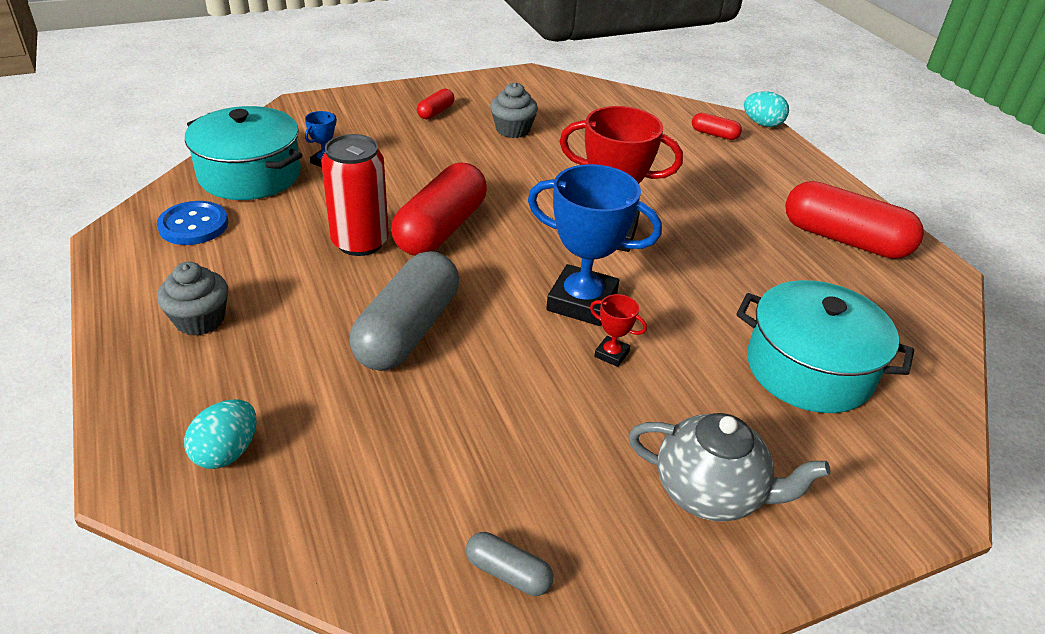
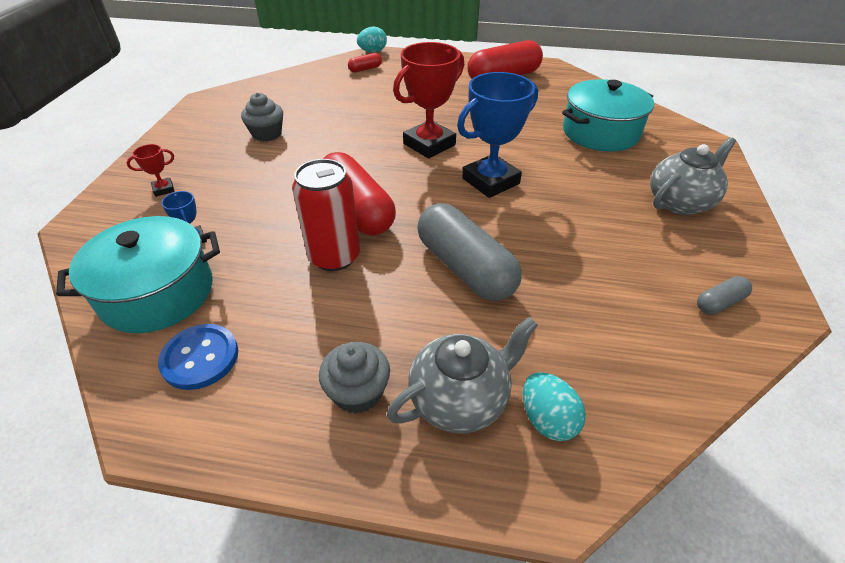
camera: 55 degrees left, 5 degrees up
red capsule [417,88,455,119] -> none
red trophy [590,294,647,367] -> red trophy moved to [127,144,175,197]
none -> grey teapot [387,317,538,433]

